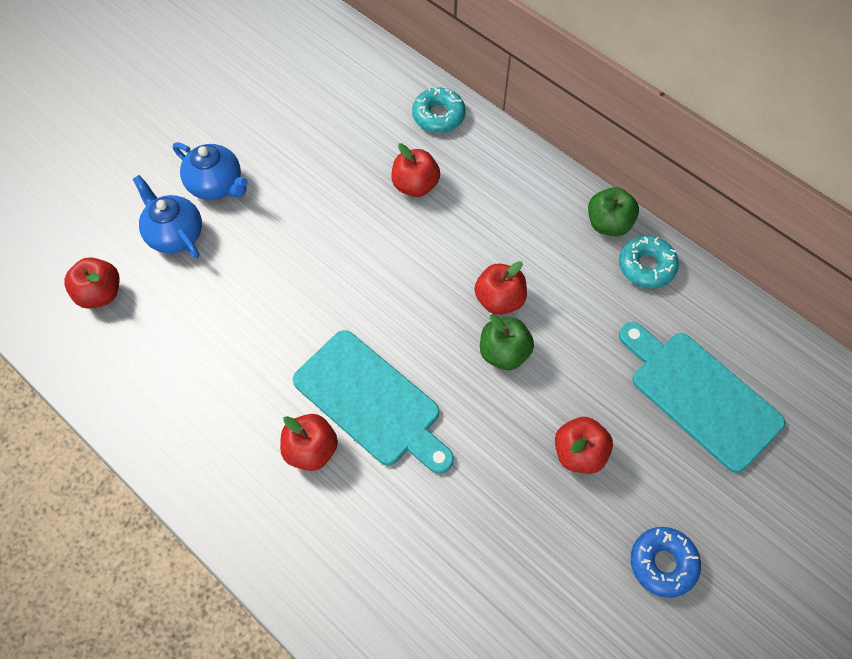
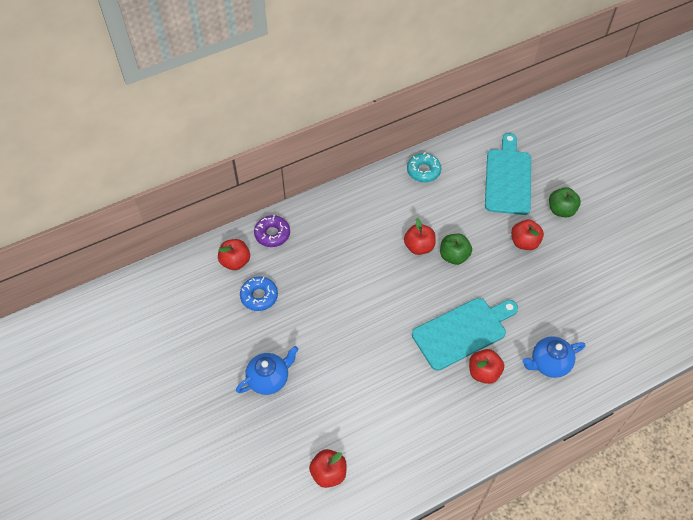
camera: 70 degrees left, 5 degrees down
blue teapot [133,175,202,258] -> blue teapot moved to [522,337,585,378]
red apple [391,143,440,197] -> red apple moved to [218,239,250,270]
turquoise donut [412,87,466,133] -> purple donut [254,215,290,247]
green apple [588,187,639,236] -> green apple moved to [549,187,581,218]
turquoise cutting board [619,322,785,473] -> turquoise cutting board turned 120 degrees clockwise [485,133,531,215]
blue donut [630,527,701,598] -> blue donut moved to [240,276,278,311]

